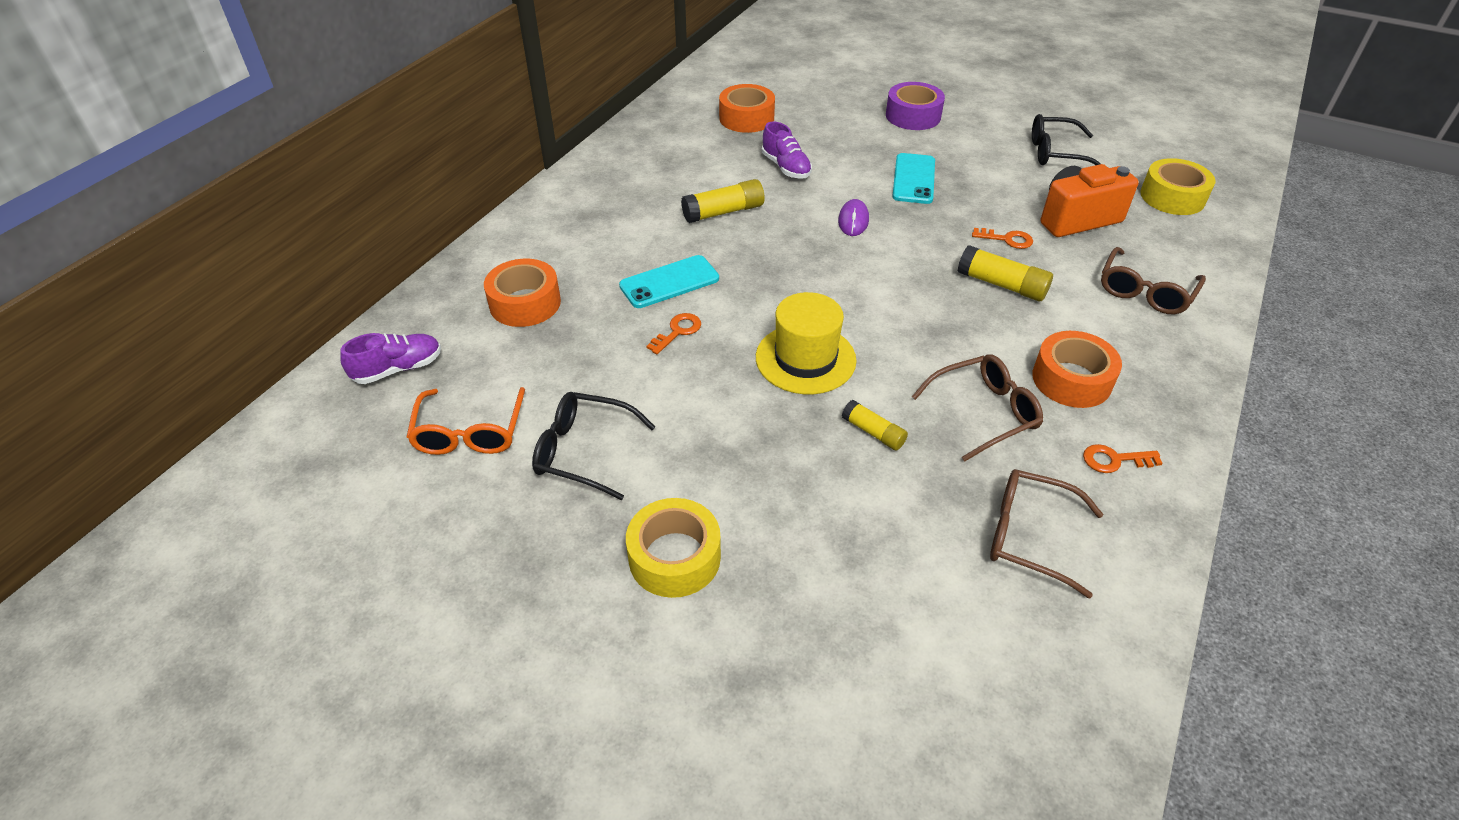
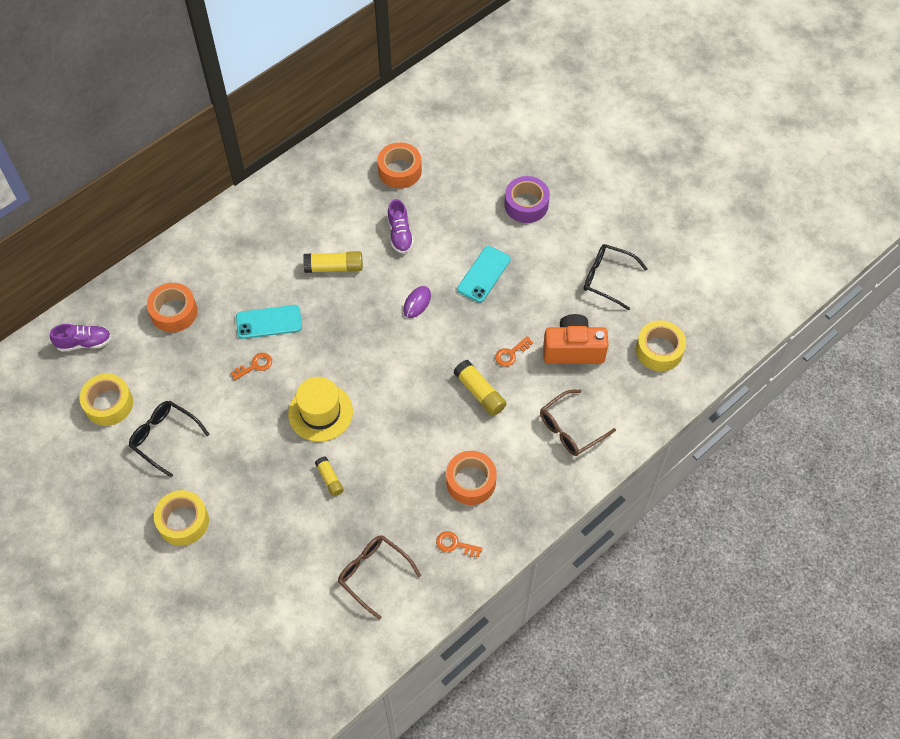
camera: 20 degrees right, 15 degrees up
orange glasses [407,387,525,455] -> yellow tape [79,374,133,426]
brown glasses [912,355,1043,462] -> none
orange key [972,228,1033,249] -> orange key turned 105 degrees clockwise [495,336,533,367]

